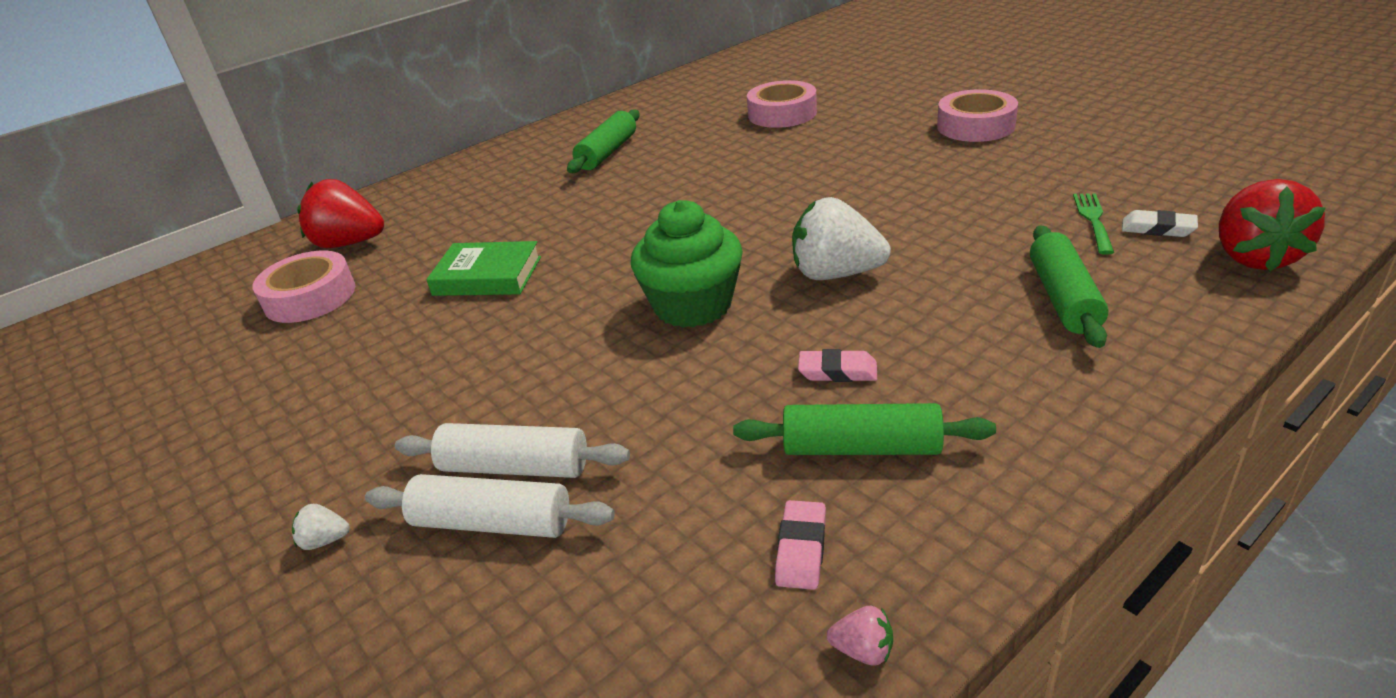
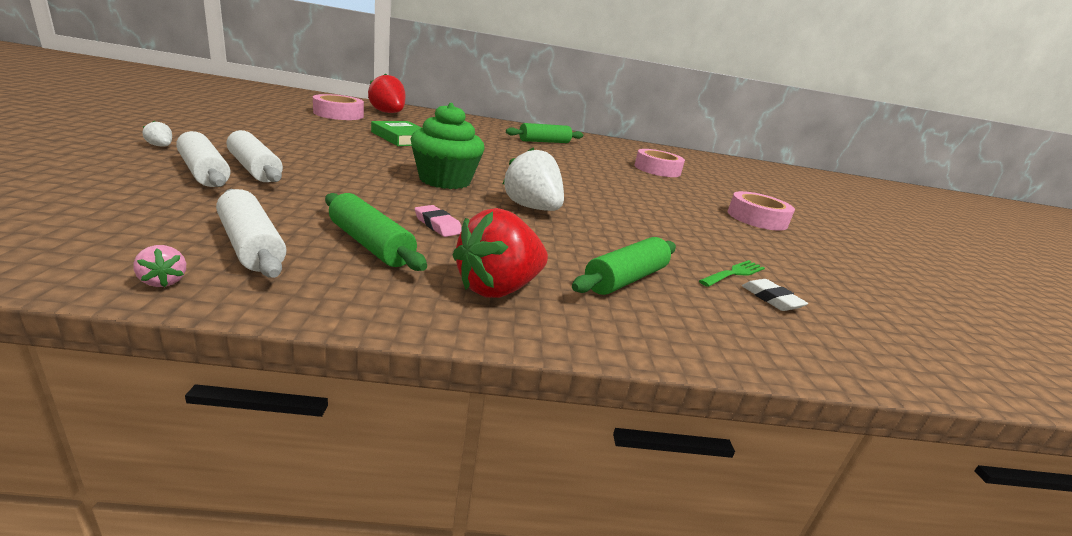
camera: 30 degrees right, 10 degrees down
pink eraser [775,500,826,590] -> white rolling pin [216,189,287,278]
red strawberry [1219,179,1326,271] -> red strawberry moved to [453,208,548,298]

